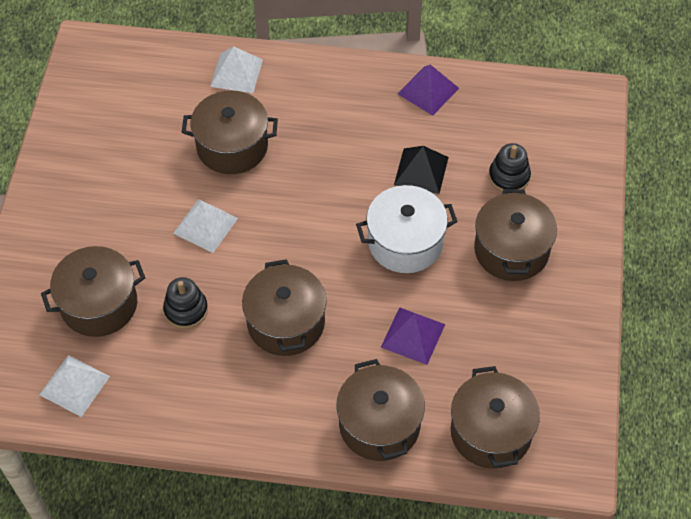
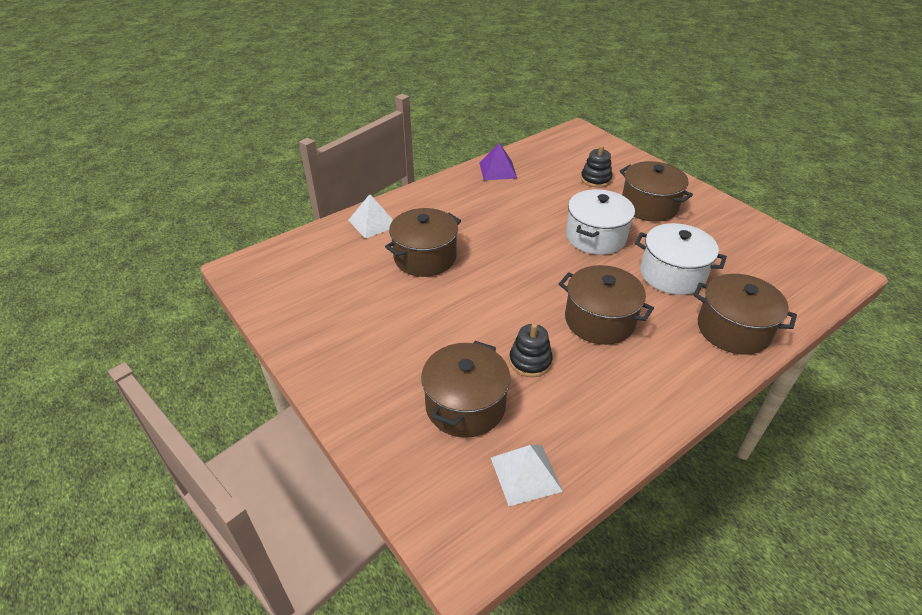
camera: 45 degrees left, 15 degrees down
white pyramid [173,199,238,253] -> none
purple pyramid [381,307,445,365] -> white pot [635,223,727,295]
black pyramid [394,146,449,194] -> none
brown pot [451,366,540,469] -> none

